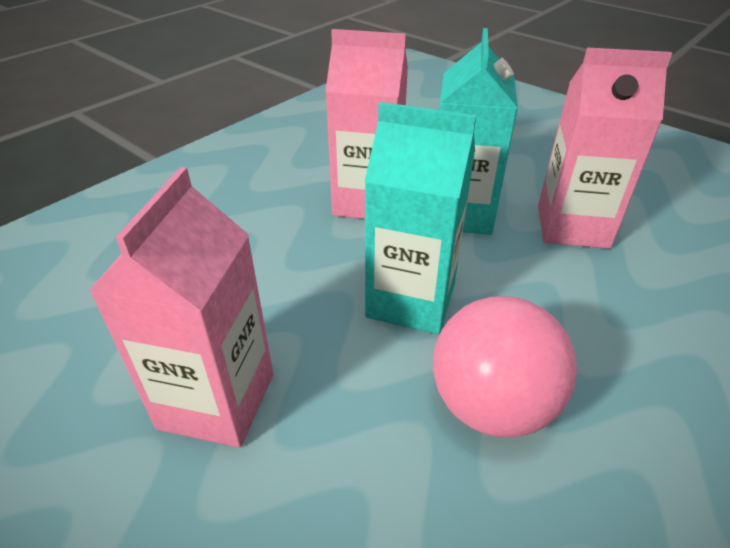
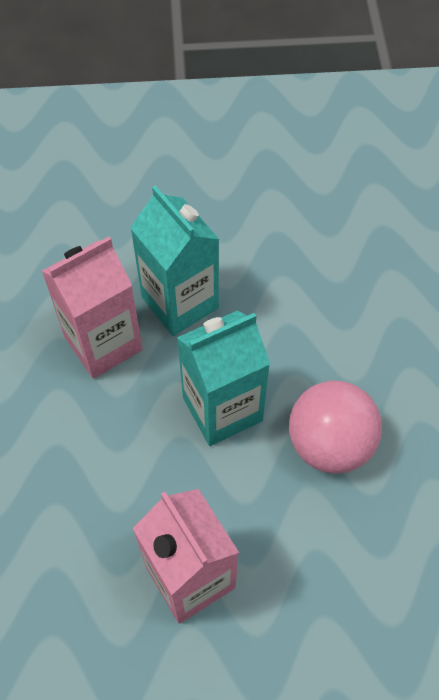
camera: 45 degrees left, 20 degrees up
pink carton [538,48,672,249] -> none

